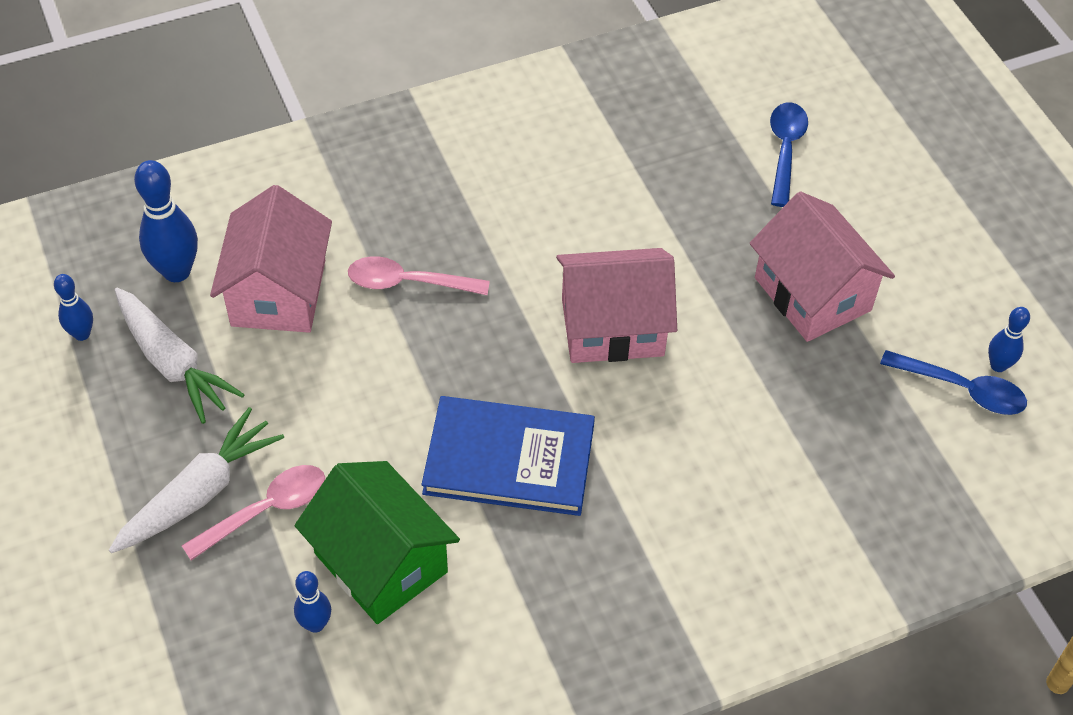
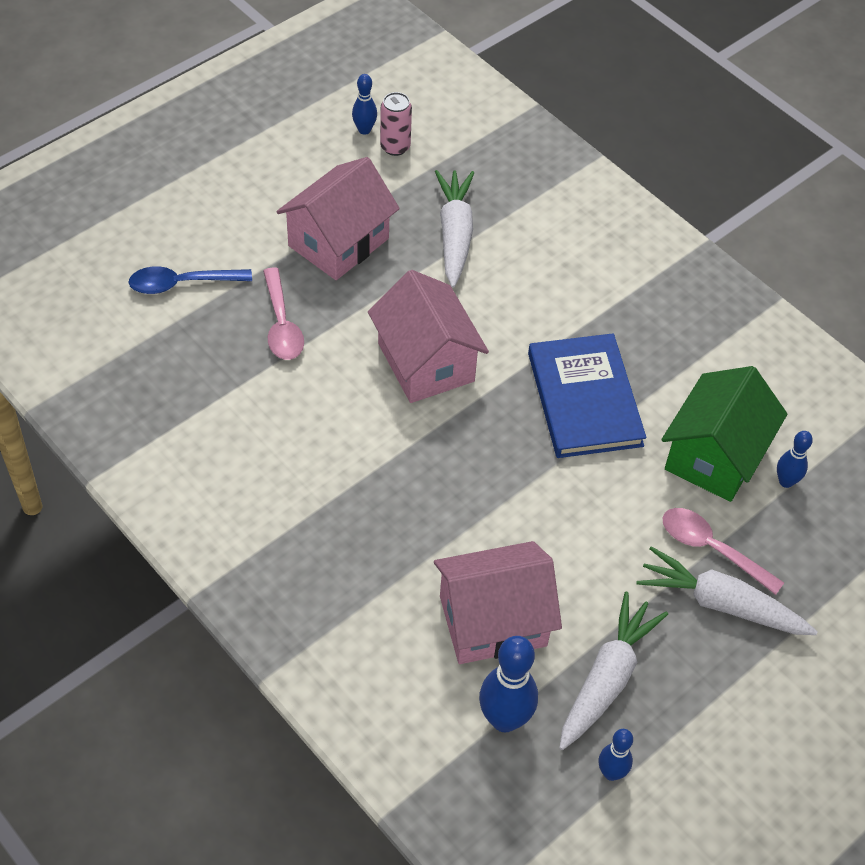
camera: 110 degrees left, 0 degrees up
pink spoon [348,256,490,295] -> pink spoon moved to [263,267,304,360]
blue spoon [880,350,1027,415] -> pink can [380,92,412,156]
none -> white carrot [435,170,474,288]

